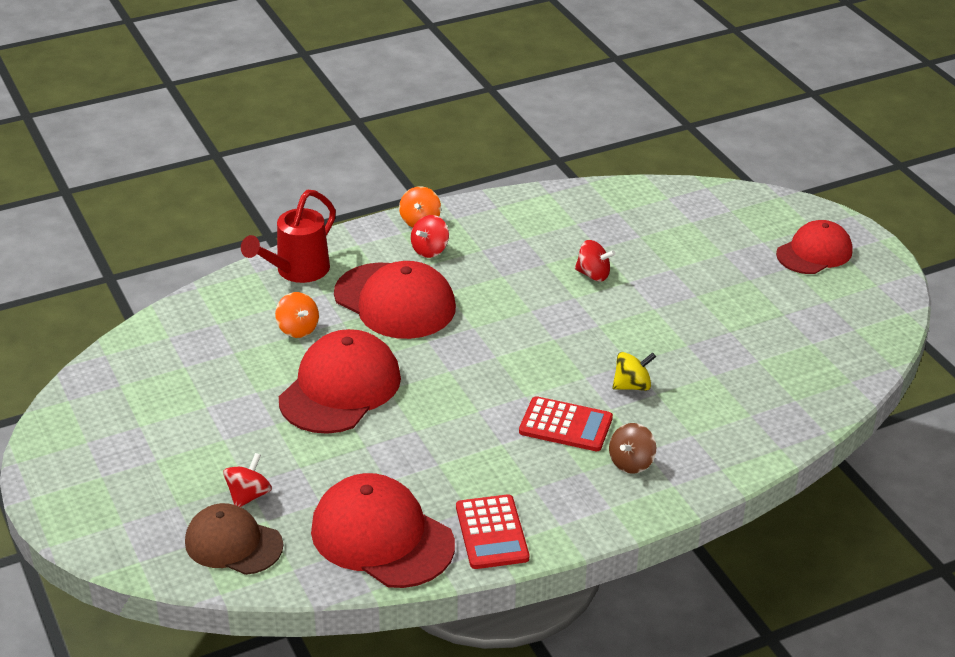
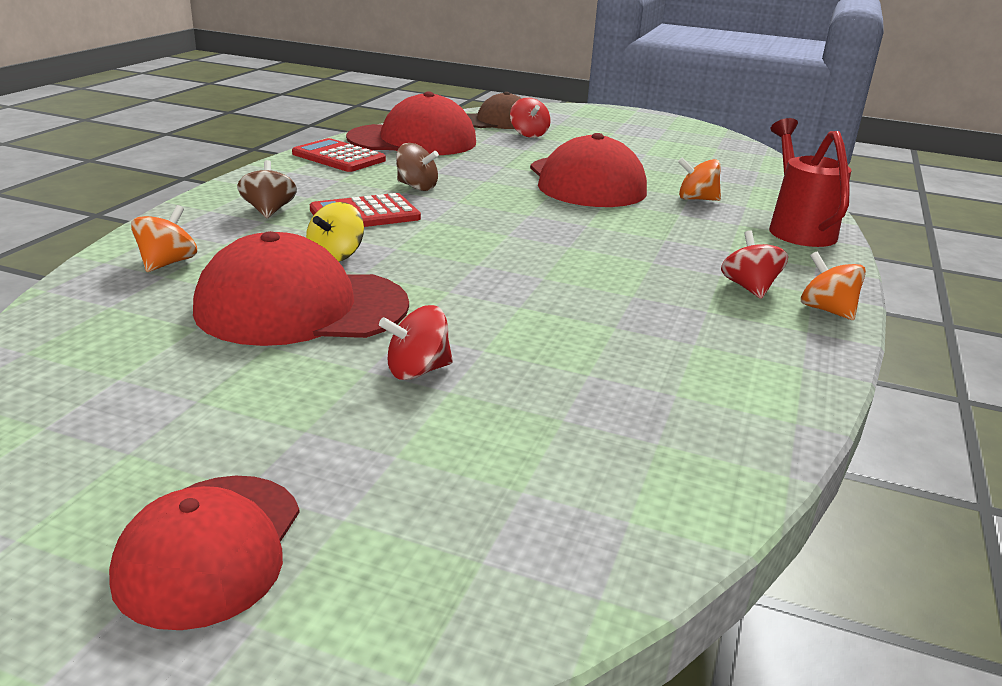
camera: 135 degrees right, 10 degrees down
red cap [334,261,456,339] -> red cap moved to [193,231,409,346]
red spinning top [575,240,615,282] -> red spinning top moved to [379,305,453,380]
none -> orange spinning top [131,205,197,272]
none -> brown spinning top [396,143,439,191]

